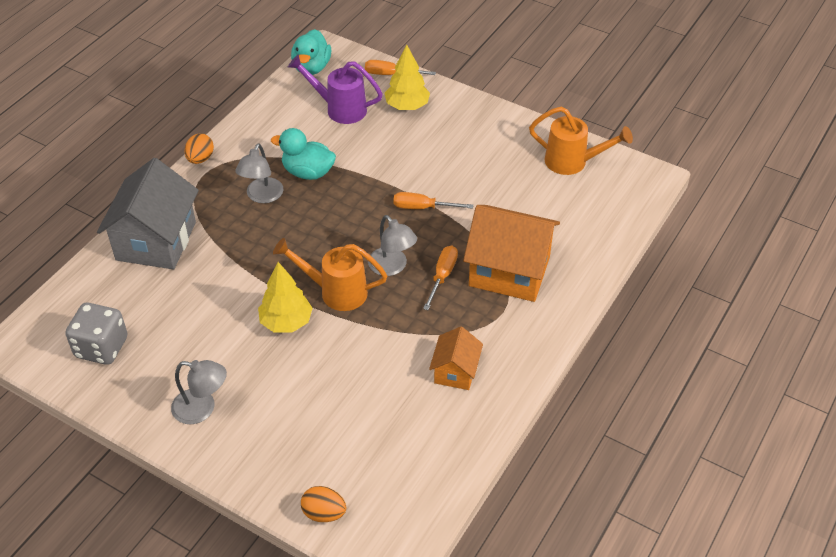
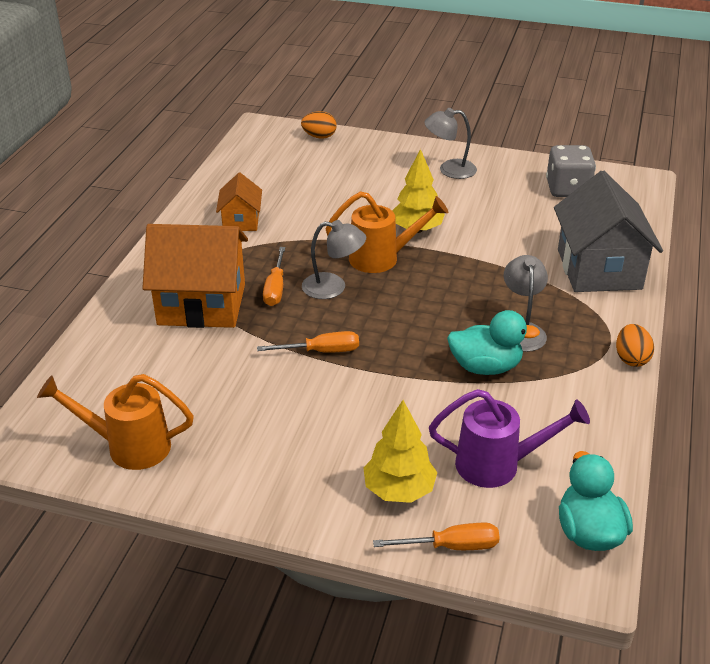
camera: 165 degrees right, 10 degrees down
grey lamp [368,215,417,276] -> grey lamp turned 150 degrees clockwise [302,220,366,299]

